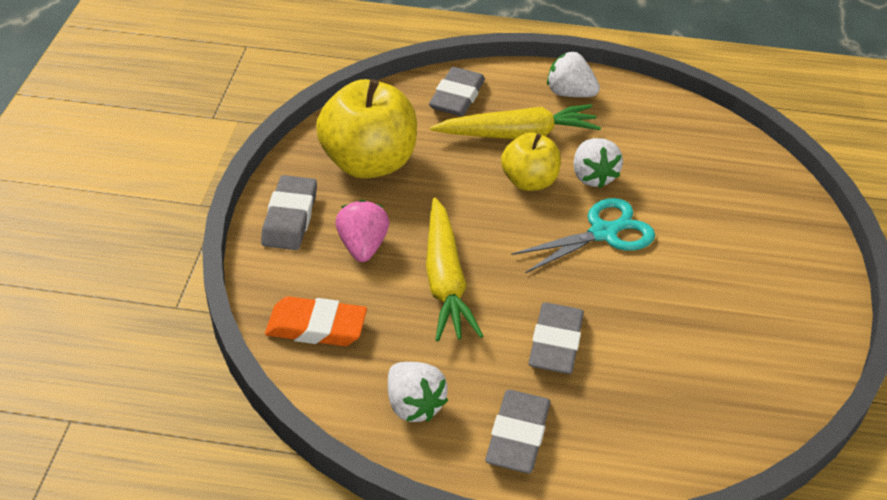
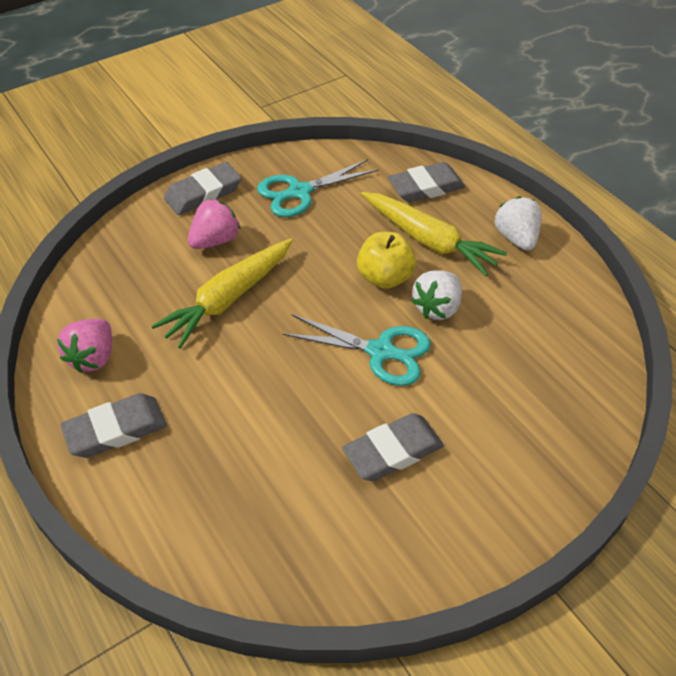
camera: 50 degrees right, 5 degrees up
orange eraser [265,296,367,346] -> none
yellow apple [316,79,417,179] -> turquoise scissors [257,159,379,217]
white strawberry [388,362,448,422] -> pink strawberry [57,319,112,373]
grey eraser [529,302,584,374] -> grey eraser moved to [342,413,444,481]

